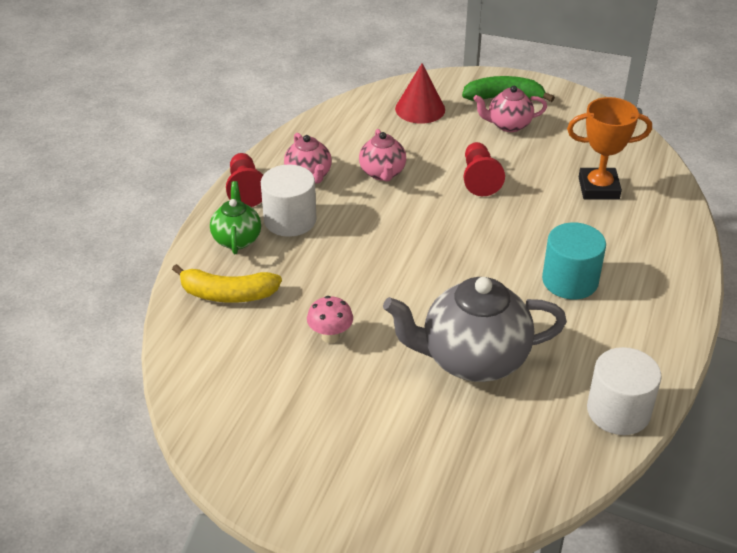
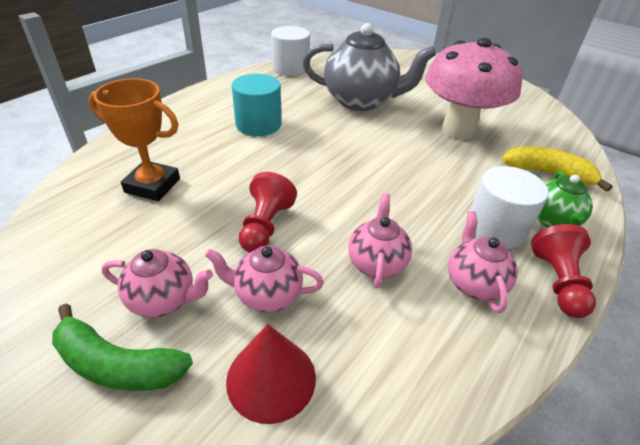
camera: 165 degrees left, 0 degrees up
pink mushroom [307,296,353,343] -> pink mushroom [425,38,522,140], size x2.49
none -> pink teapot [205,246,324,312]

